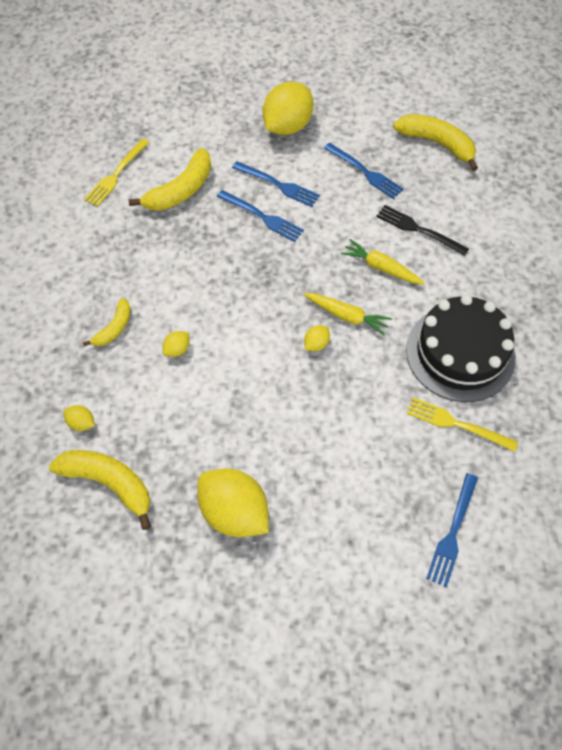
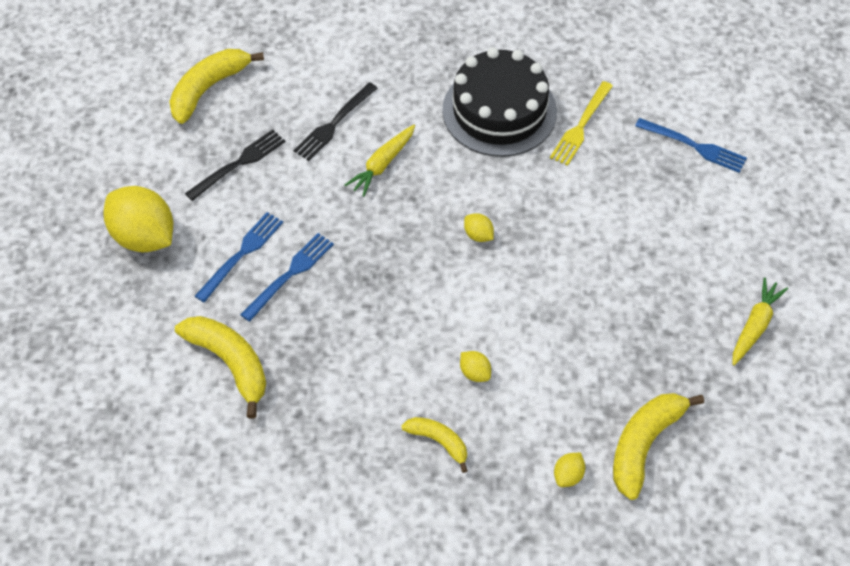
camera: 85 degrees left, 5 degrees down
yellow fork [84,139,149,207] -> none
yellow lemon [197,469,269,537] -> none
yellow carrot [303,293,392,336] -> yellow carrot moved to [732,277,788,366]
blue fork [324,143,404,199] -> black fork [185,129,285,201]

